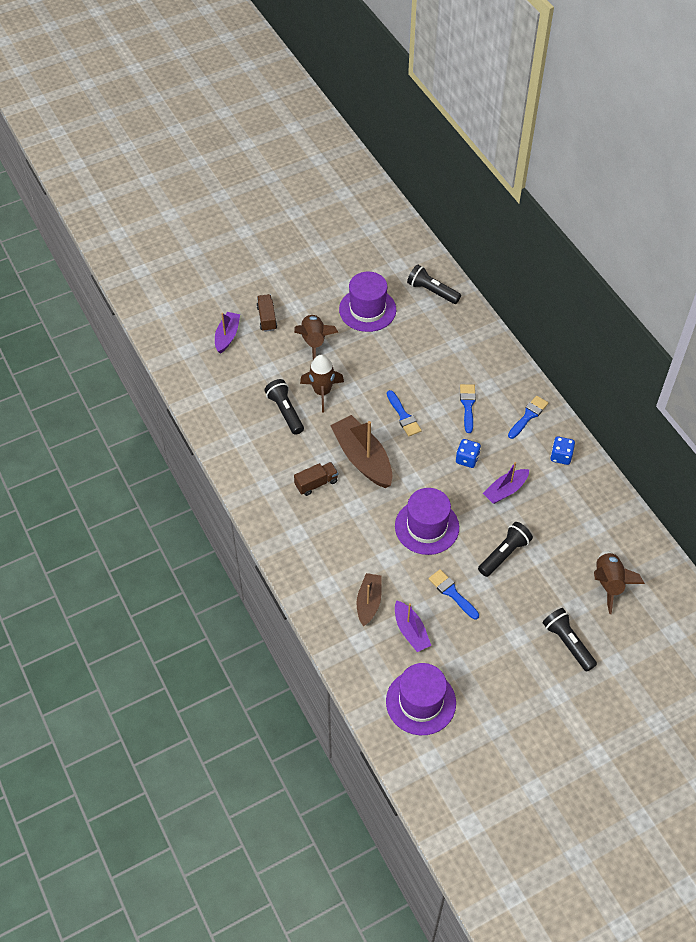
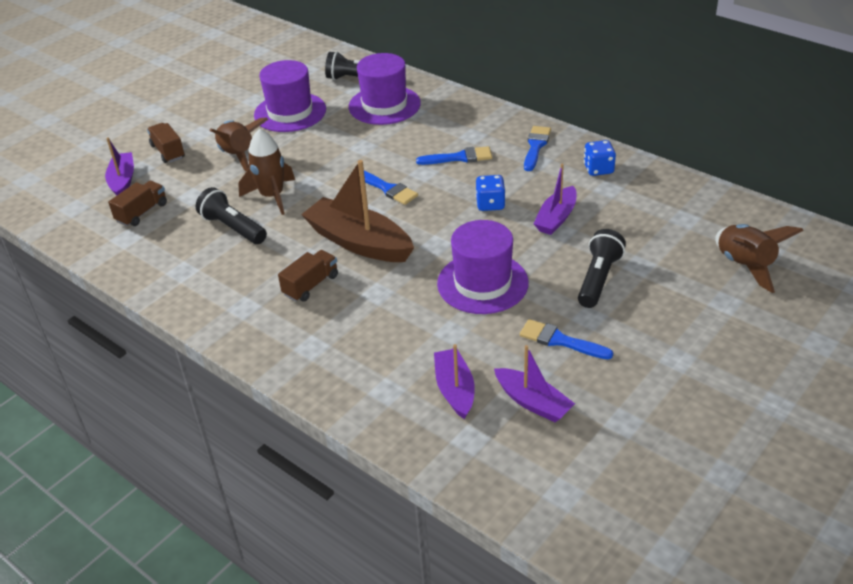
camera: 20 degrees left, 15 degrees down
brown boat [356,573,382,626] -> purple boat [434,344,475,419]
purple hat [386,663,456,735] -> purple hat moved to [349,53,421,125]
blue brush [460,384,476,433] -> blue brush turned 105 degrees clockwise [416,146,492,165]
black flashlight [542,608,597,672] -> none
none -> brown truck [108,181,167,226]

